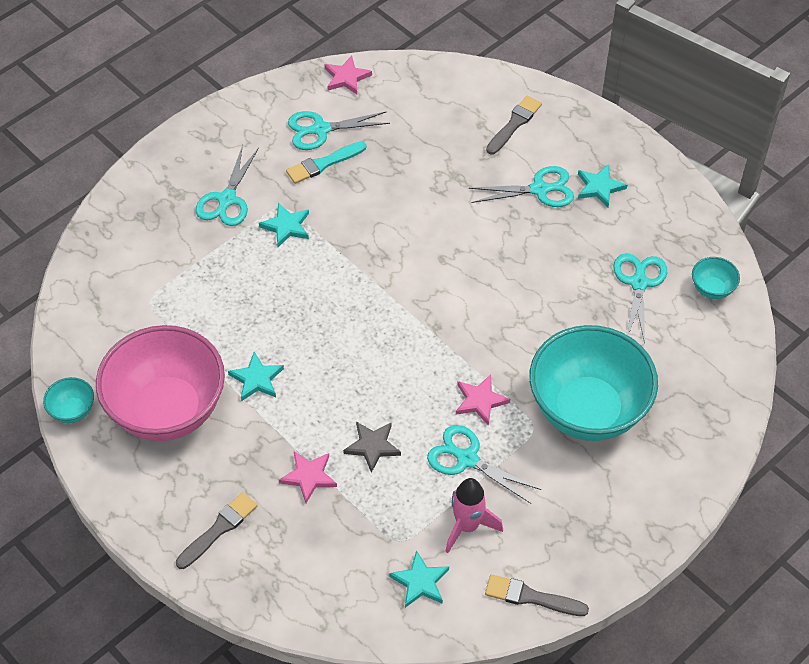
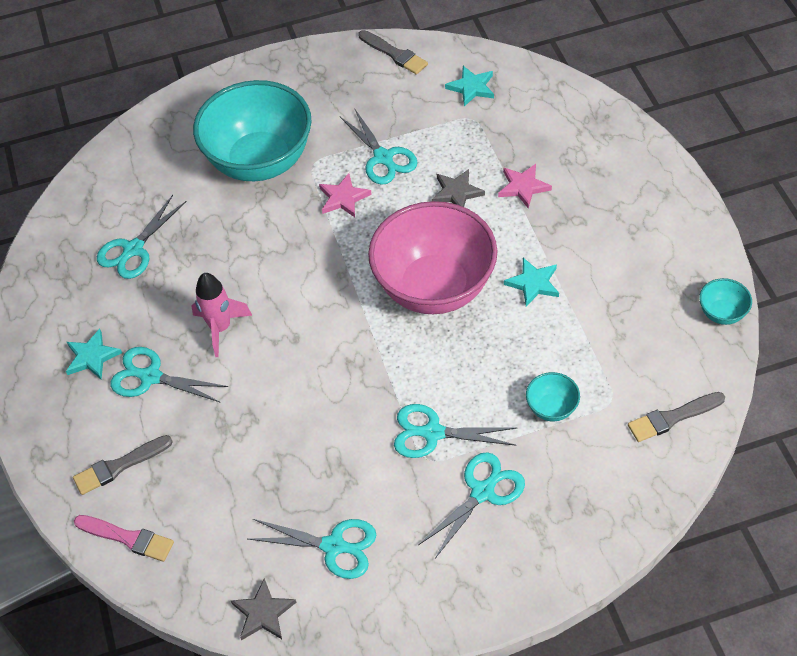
camera: 150 degrees left, 0 degrees up
pink bowl [96,325,225,441] -> pink bowl moved to [368,201,497,314]
grey brush [176,492,257,569] -> grey brush moved to [628,392,725,442]
turquoise star [259,203,309,247] -> turquoise scissors [394,404,517,458]
turquoise brush [286,141,366,184] -> none
pink star [324,56,372,94] -> grey star [231,578,297,640]
pink rocket [445,478,503,553] -> pink rocket moved to [192,273,253,357]
turquoise bowl [692,257,740,299] -> turquoise bowl moved to [526,372,580,422]
none -> pink brush [74,515,174,562]

